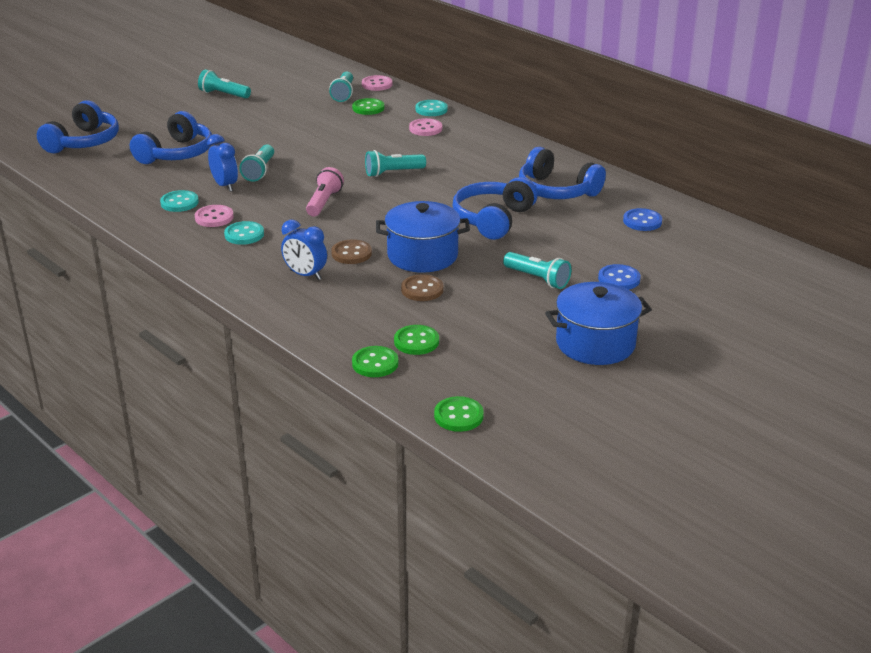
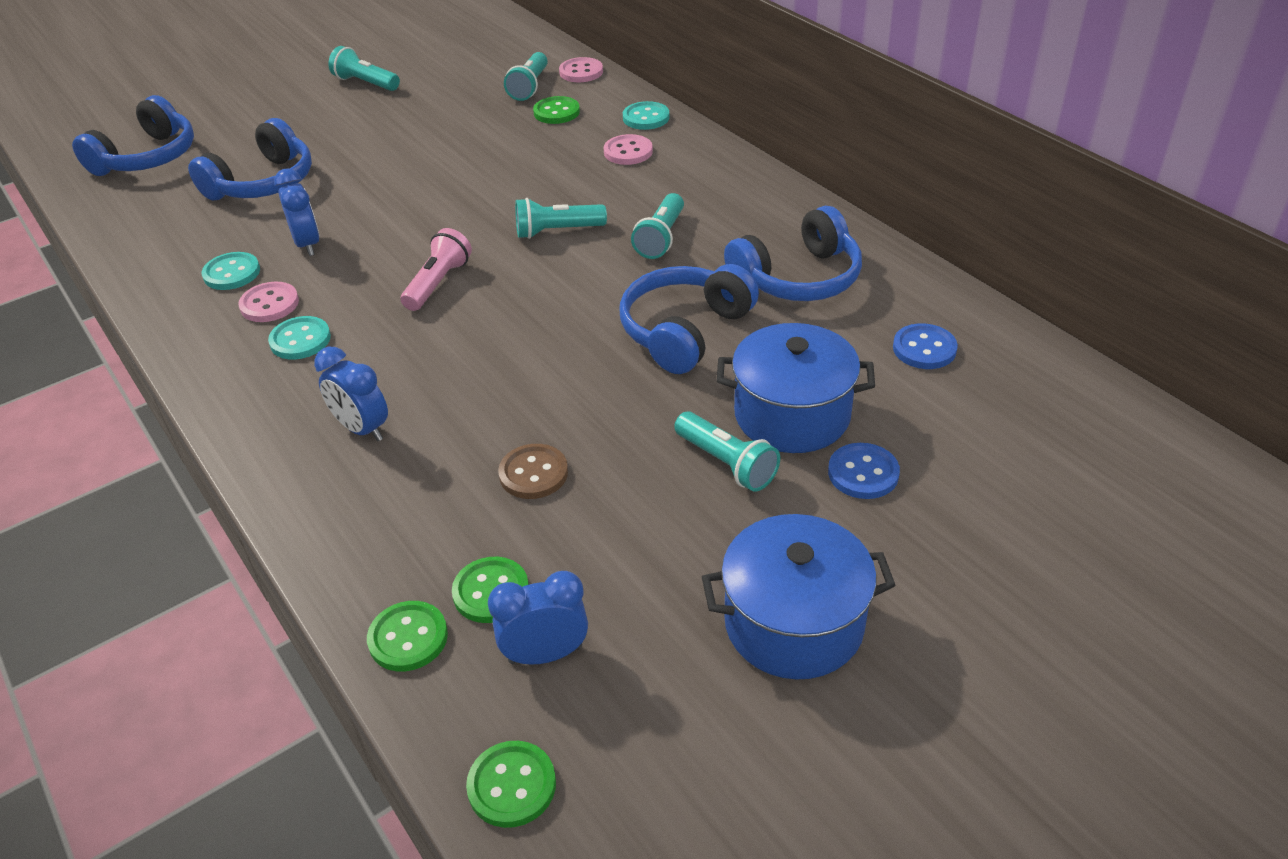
camera: 10 degrees right, 10 degrees up
turquoise flashlight [239,144,274,182] -> turquoise flashlight moved to [631,193,684,259]
brown button [331,239,372,264] -> none
blue pot [376,201,470,273] -> blue pot moved to [717,323,875,453]
blue headphones [519,147,606,199] -> blue headphones turned 75 degrees counterclockwise [724,206,862,301]
none -> blue clock [488,571,588,665]

